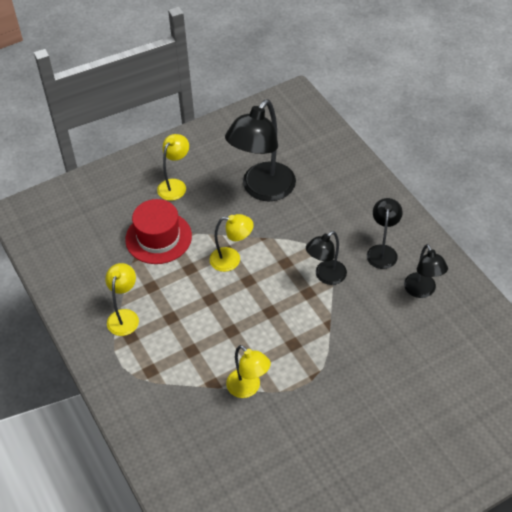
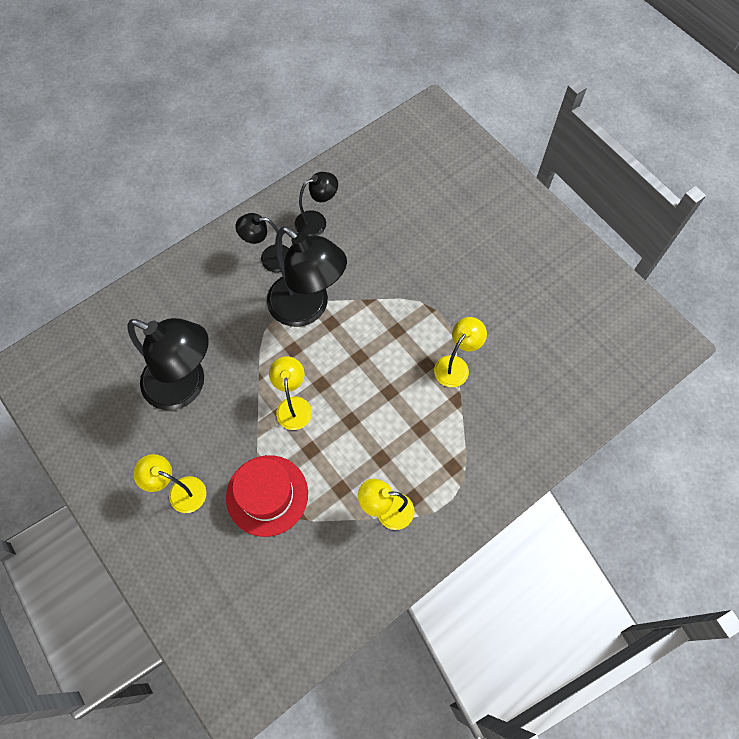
camera: 100 degrees left, 15 degrees up
black lamp [306,231,347,285] -> black lamp [267,226,347,327], size x1.83

